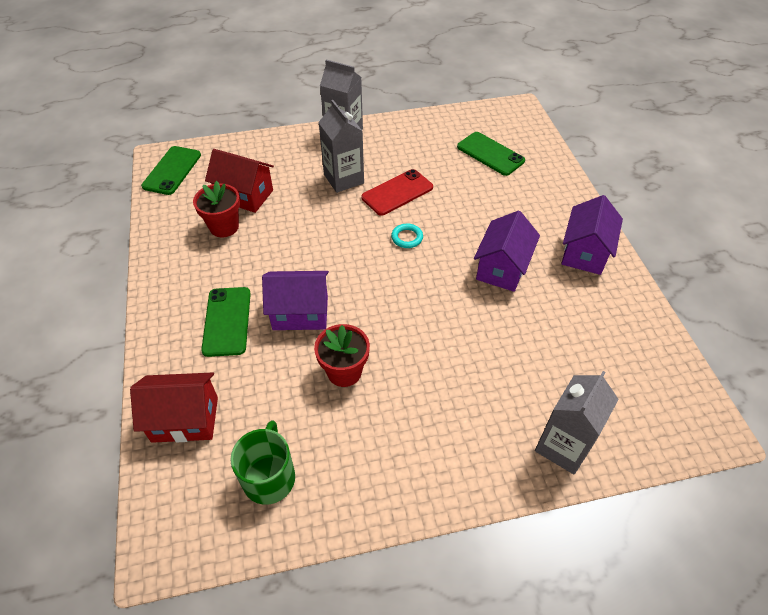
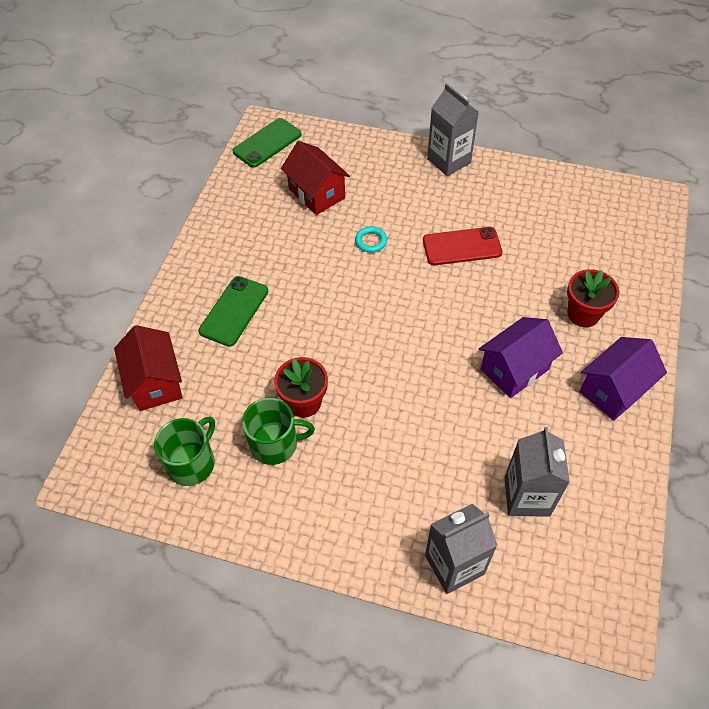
camera: 30 degrees right, 5 degrees up
red house [130,373,218,443] -> red house turned 45 degrees clockwise [114,325,183,411]
red flower pot [193,181,240,237] -> red flower pot moved to [567,269,619,327]
purple house [262,271,329,330] -> none
grey carton [318,100,364,193] -> grey carton moved to [505,427,570,517]
turquoise ring [391,224,423,248] -> turquoise ring moved to [355,227,387,253]
green phone [457,132,525,176] -> none
none -> green mug [242,398,315,465]

